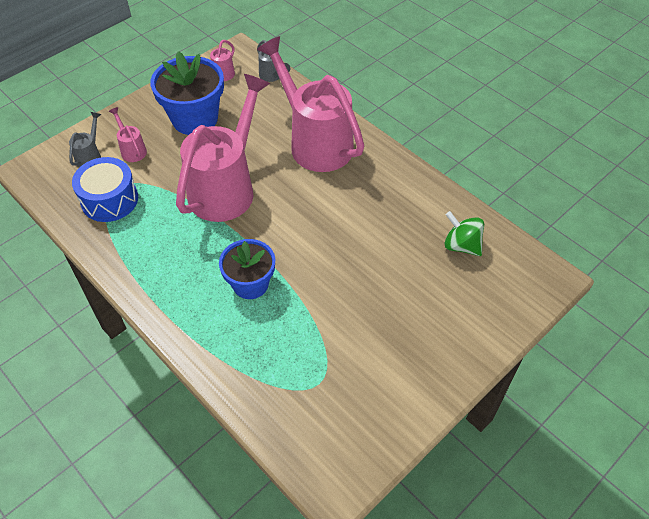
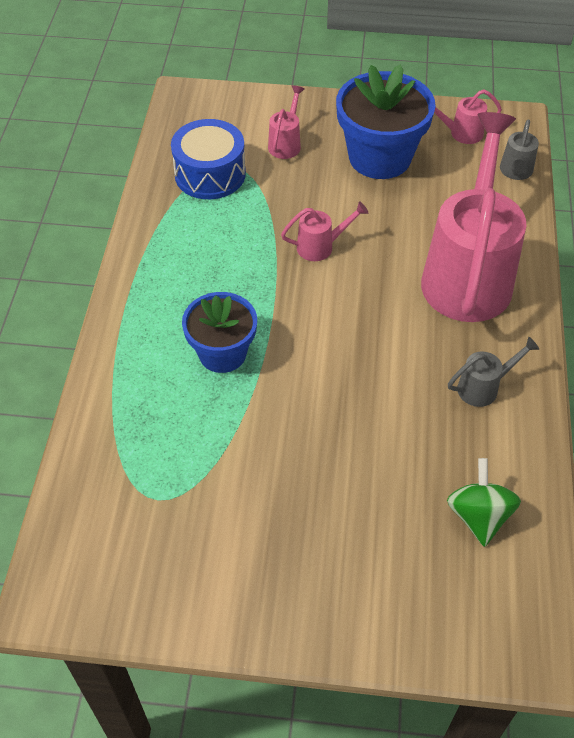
camera: 50 degrees right, 0 degrees up
grey watering can [69,112,101,168] -> grey watering can moved to [448,337,540,407]
pink watering can [176,74,270,222] -> pink watering can [281,201,368,261], size x0.40

